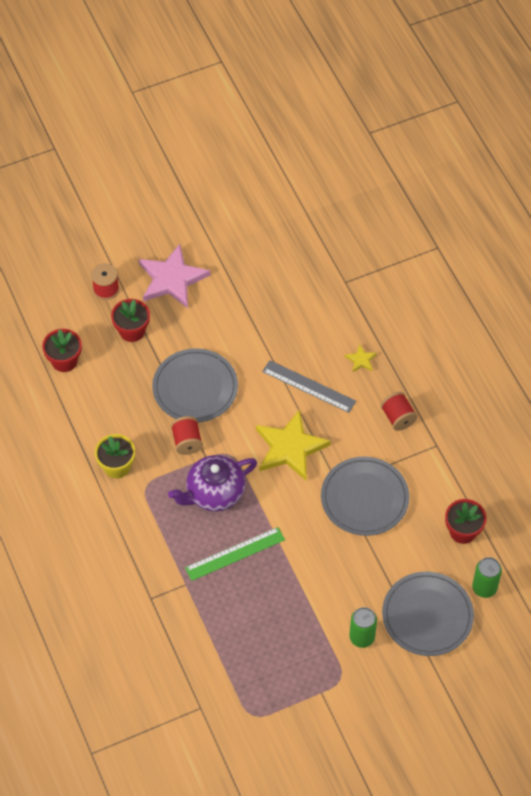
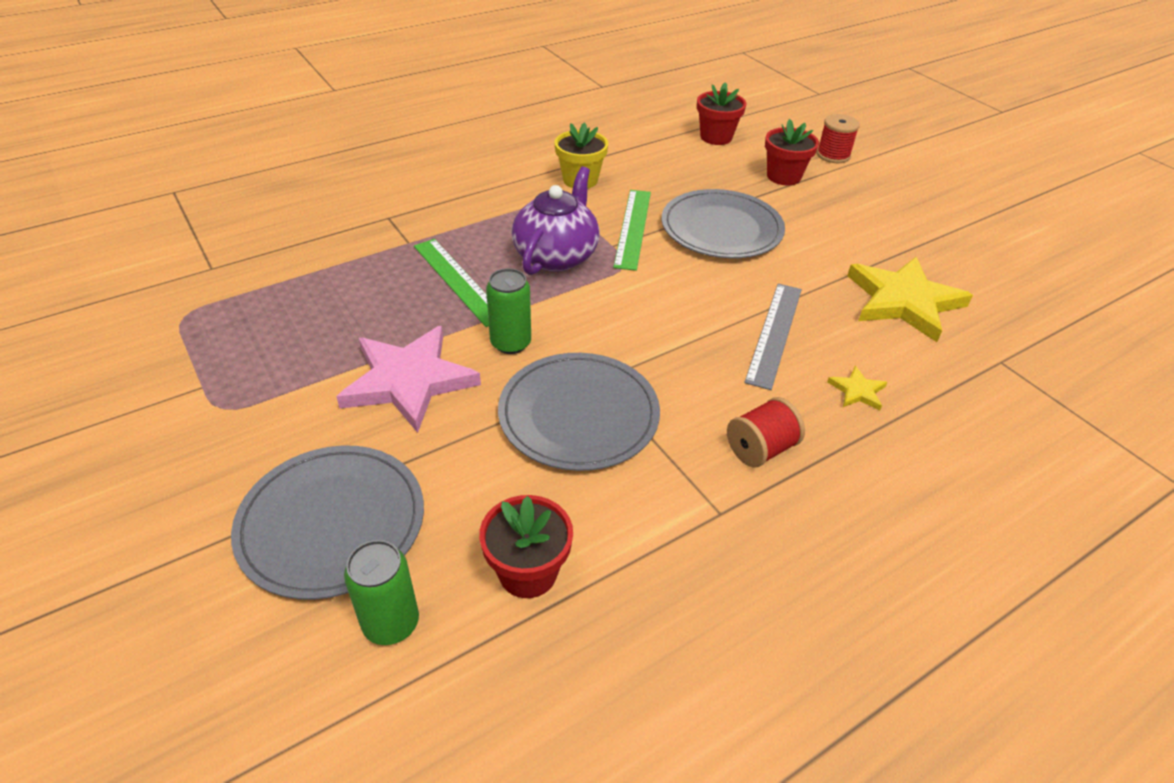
camera: 80 degrees right, 15 degrees down
pink star [139,244,211,308] -> pink star moved to [336,326,481,433]
purple teapot [168,455,257,511] -> purple teapot turned 60 degrees clockwise [511,166,600,275]
red spool [171,416,203,455] -> green ruler [613,190,651,271]
yellow star [256,410,331,480] -> yellow star moved to [847,257,973,342]
green can [349,607,377,648] -> green can moved to [486,268,531,354]

